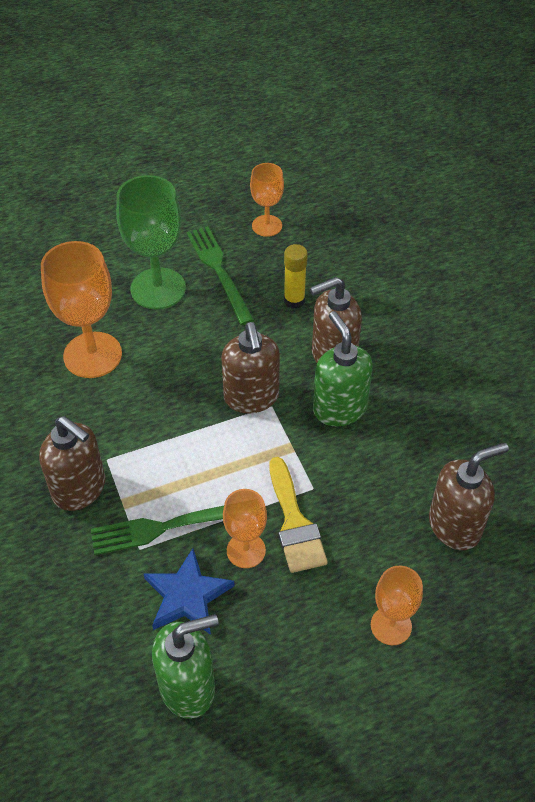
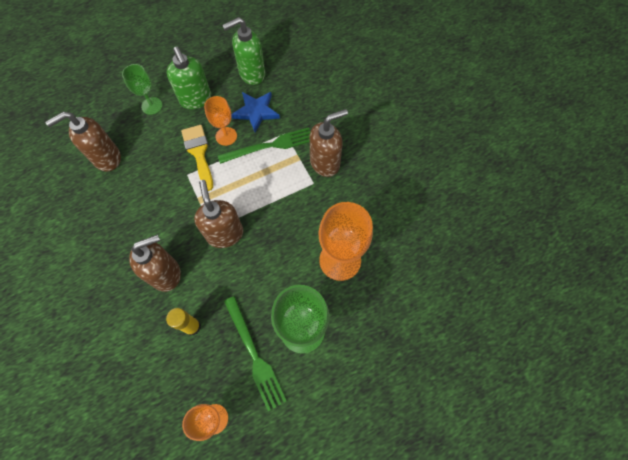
camera: 175 degrees right, 15 degrees up
brown soap dispenser [39,416,106,511] -> brown soap dispenser turned 120 degrees clockwise [310,109,348,177]
green soap dispenser [313,311,373,426] -> green soap dispenser moved to [167,47,211,109]
orange goblet [371,566,423,645] -> green goblet [122,64,163,115]

